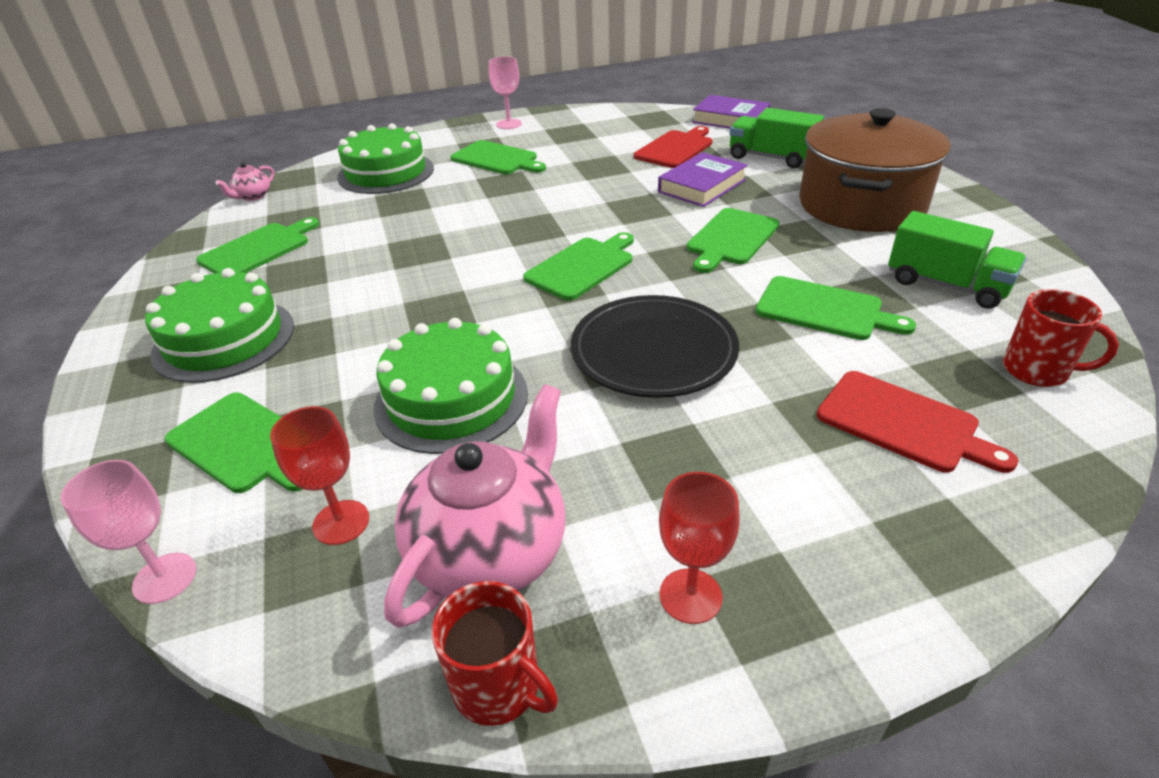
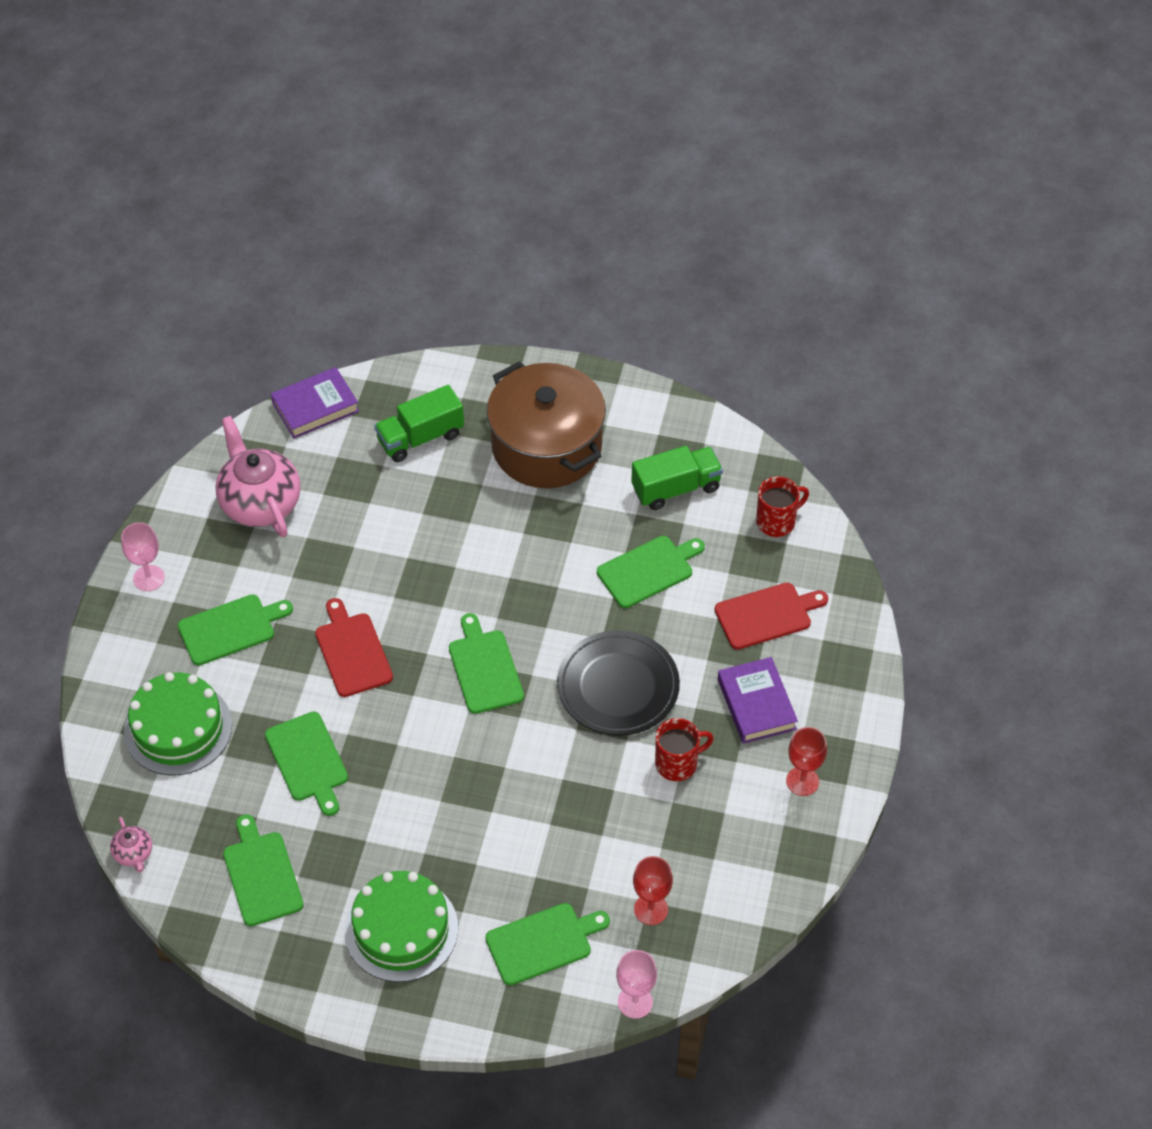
camera: 60 degrees left, 15 degrees up
green cake [373,318,528,454] -> none
pink teapot [384,384,565,628] -> pink teapot moved to [215,416,301,537]
red mug [432,581,558,726] -> red mug moved to [655,718,714,781]
red cutting board [634,126,712,168] -> red cutting board moved to [315,598,393,697]
purple book [658,152,748,207] -> purple book moved to [718,657,798,744]
green cutting board [687,208,780,273] -> green cutting board moved to [265,712,348,816]

